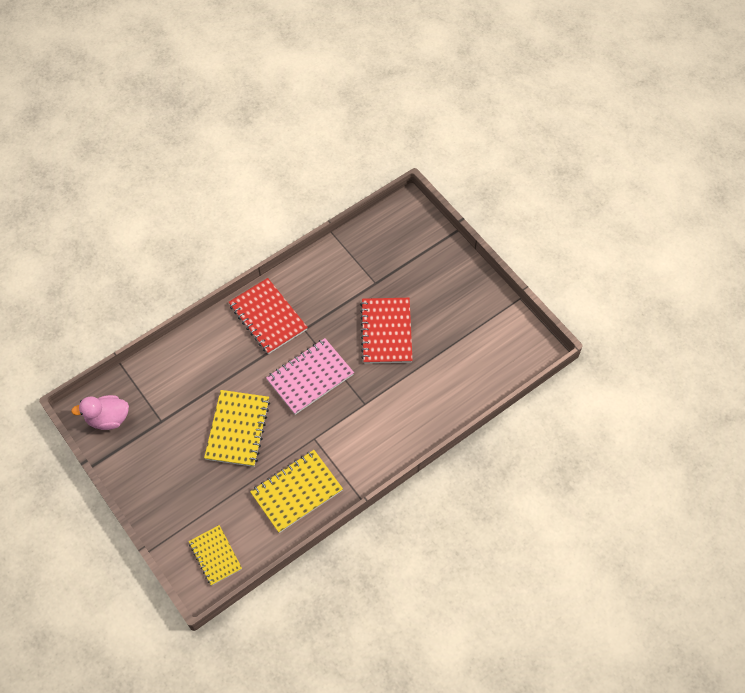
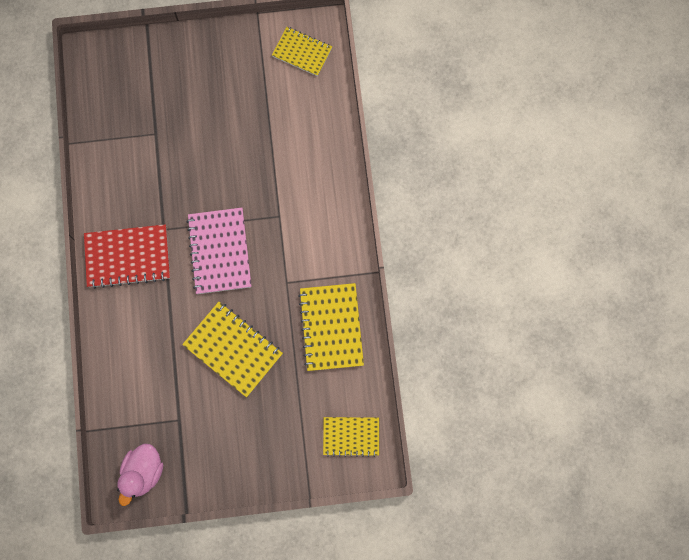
camera: 60 degrees left, 15 degrees up
red notebook [360,298,413,364] -> none
none -> yellow notebook [272,27,332,76]

